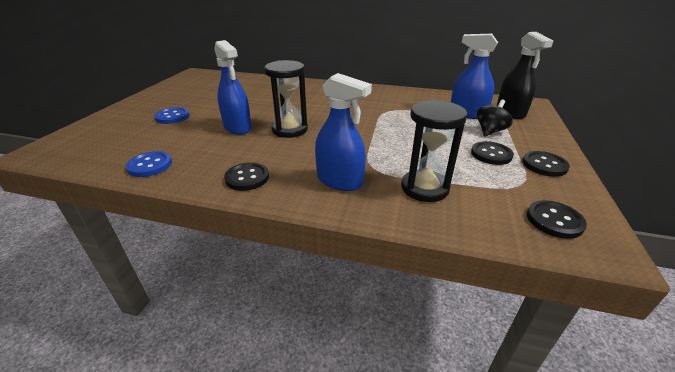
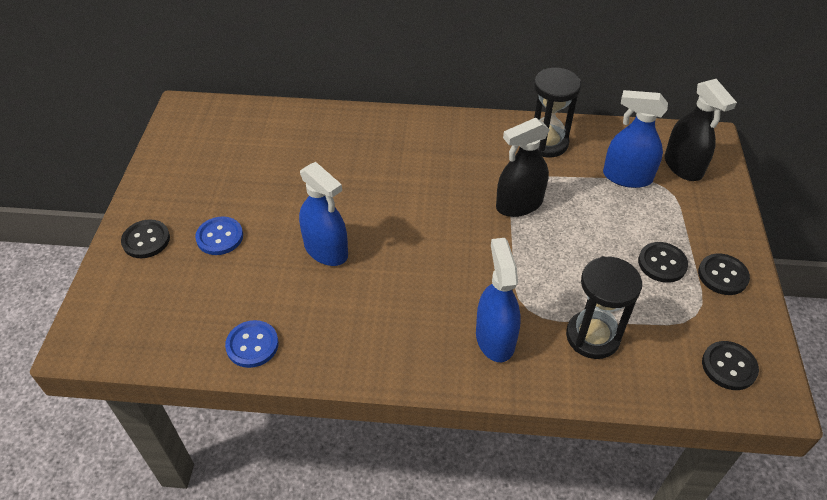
camera: 10 degrees left, 15 degrees up
black button [224,162,269,191] -> black button moved to [121,219,170,258]
black hourglass [264,60,308,138] -> black hourglass moved to [534,68,582,157]
blue spray bottle [315,73,372,191] -> blue spray bottle turned 120 degrees counterclockwise [476,238,521,362]
black spinning top [477,99,513,137] -> none
none -> black spray bottle [496,118,550,217]

